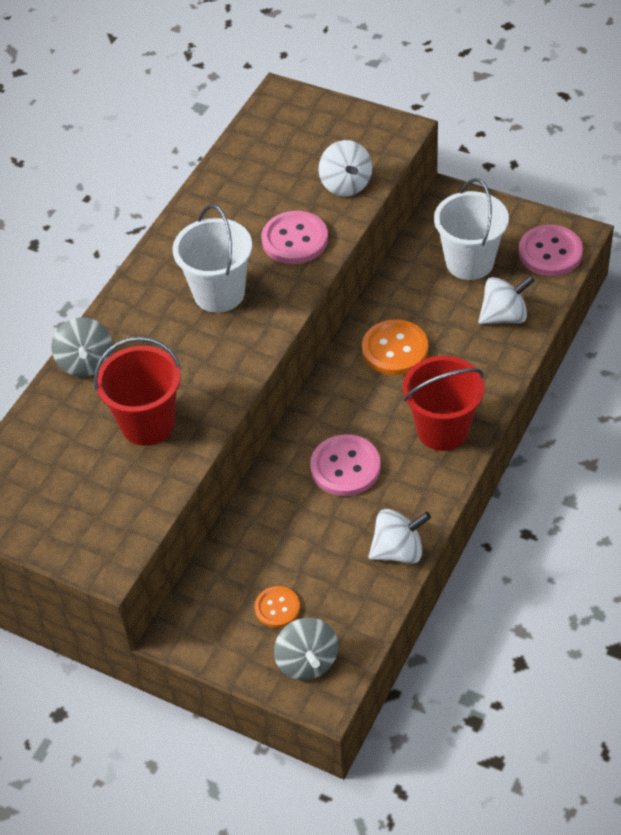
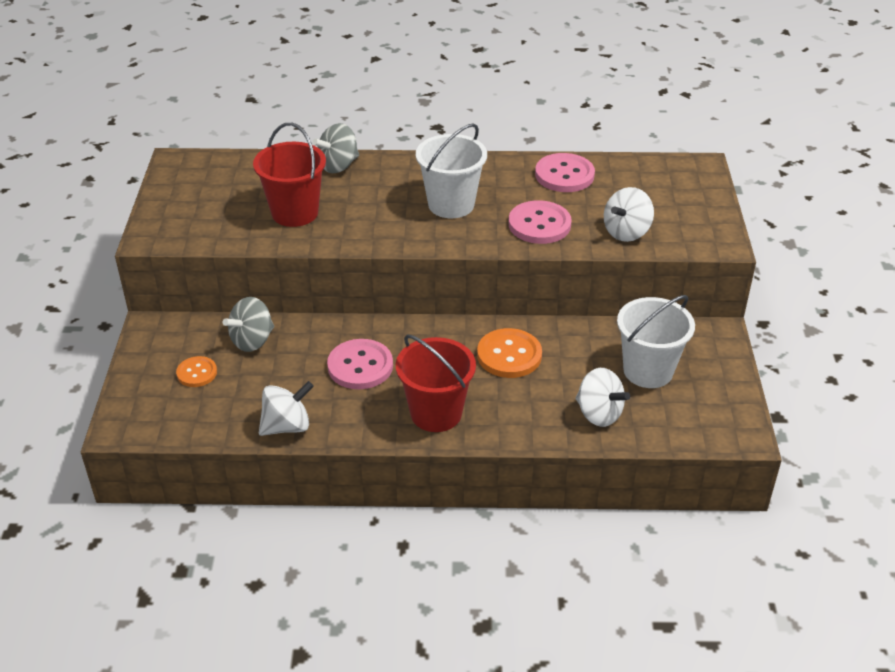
camera: 60 degrees right, 10 degrees down
grey spinning top [274,618,338,680] -> grey spinning top moved to [223,297,274,352]
white spinning top [369,509,431,564] -> white spinning top turned 75 degrees counterclockwise [259,381,314,436]
pink button [519,225,583,276] -> pink button moved to [535,153,595,192]

